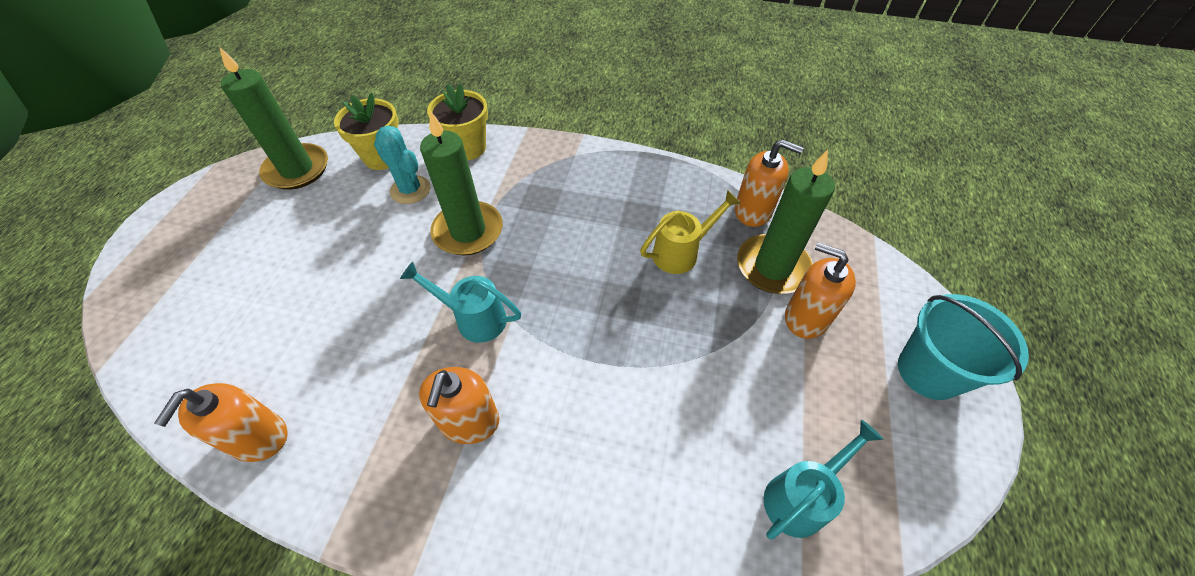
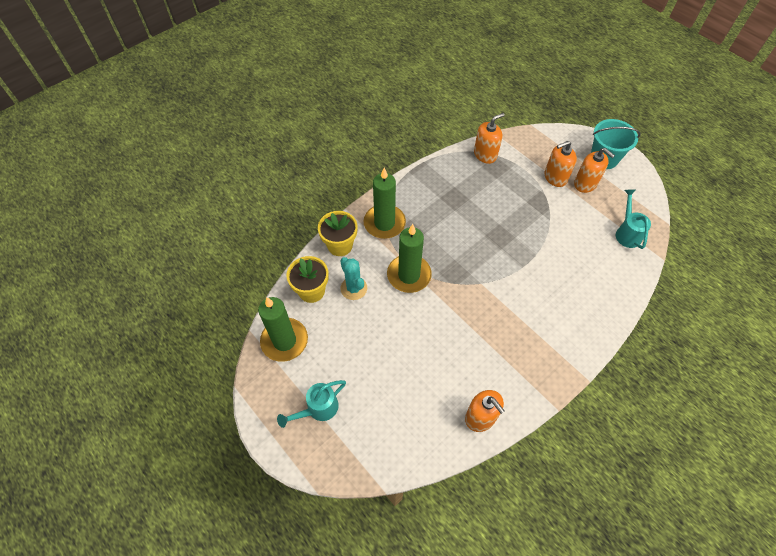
camera: 55 degrees left, 5 degrees up
turquoise cactus [374,126,430,204] -> turquoise cactus turned 75 degrees clockwise [340,257,367,300]
turquoise watering can [400,262,521,343] -> turquoise watering can moved to [277,380,346,428]
orange soap dispenser [419,367,500,444] -> orange soap dispenser moved to [574,148,615,193]
yellow watering can [640,190,741,274] -> none
green candle [737,150,835,294] -> green candle moved to [364,168,406,239]

